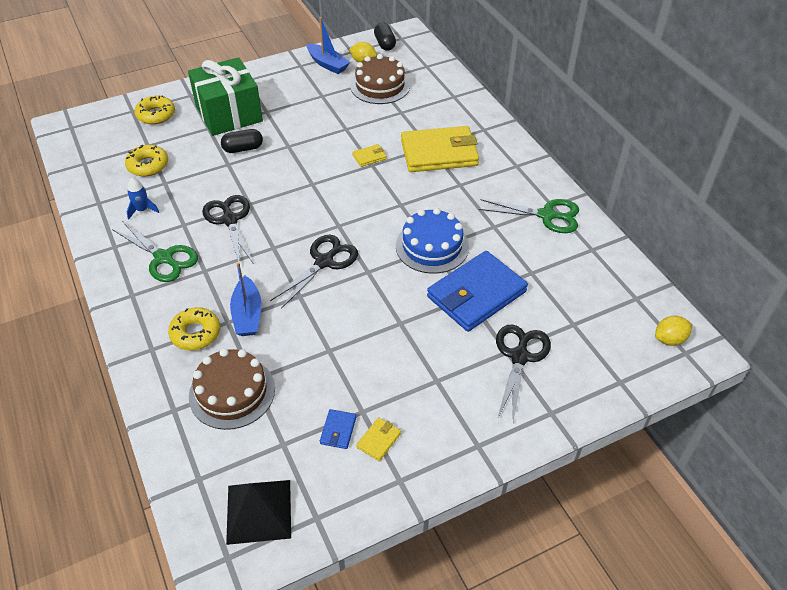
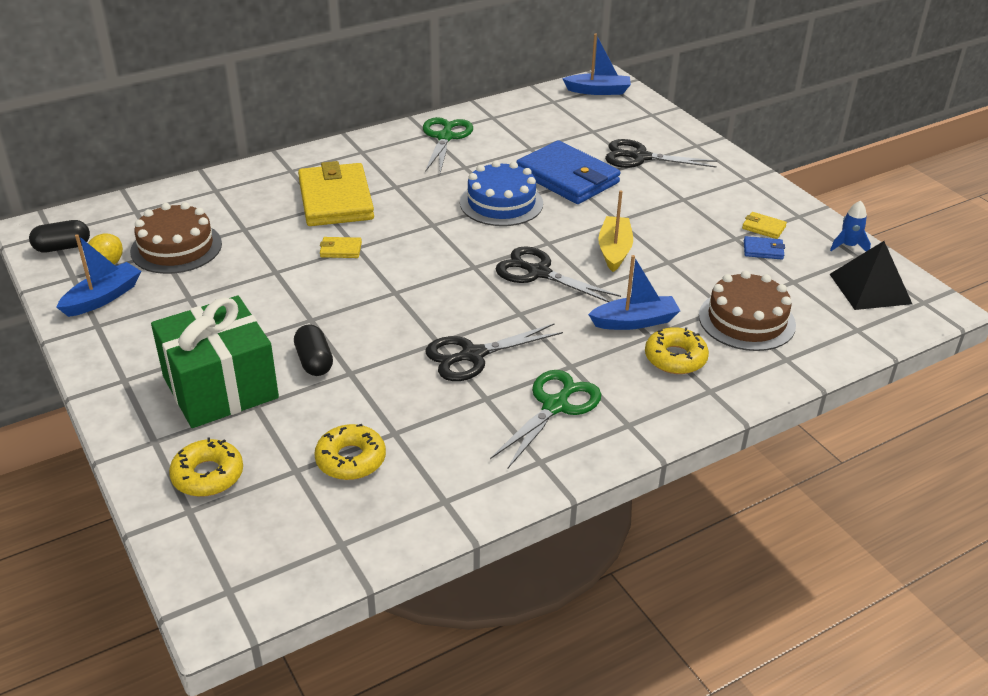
camera: 95 degrees left, 10 degrees down
blue rocket [127,178,159,220] -> blue rocket moved to [830,201,871,251]
yellow wallet [352,144,386,167] -> yellow wallet turned 60 degrees counterclockwise [320,237,362,258]
yellow lemon [655,316,692,346] -> blue boat [562,34,631,95]
none -> yellow boat [598,190,633,272]

